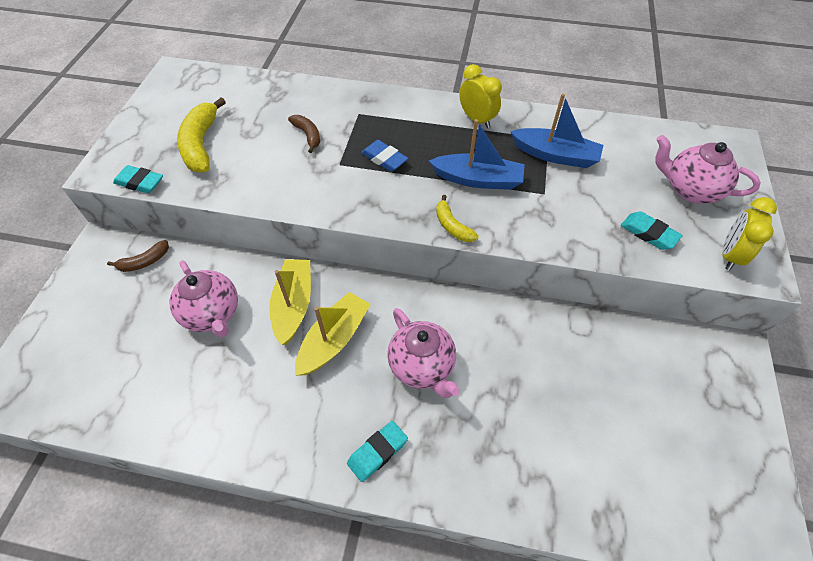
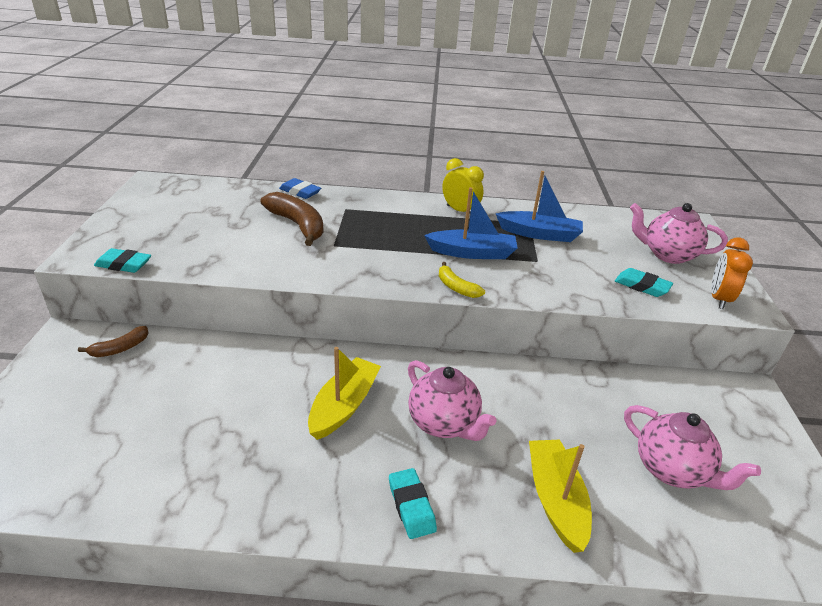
camera: 10 degrees left, 20 degrees down
pink teapot [169,261,238,337] -> pink teapot moved to [624,405,761,490]
yellow banana [177,97,226,173] -> none
yellow boat [269,259,311,345] -> yellow boat moved to [529,440,592,553]
brown banana [288,115,320,153] -> brown banana [260,192,324,246], size x1.80
turquoise eraser [347,421,408,482] -> turquoise eraser turned 60 degrees counterclockwise [389,468,437,539]
blue eraser [361,140,408,172] -> blue eraser moved to [279,178,321,199]
yellow clock [722,197,777,271] -> orange clock [711,238,753,309]

